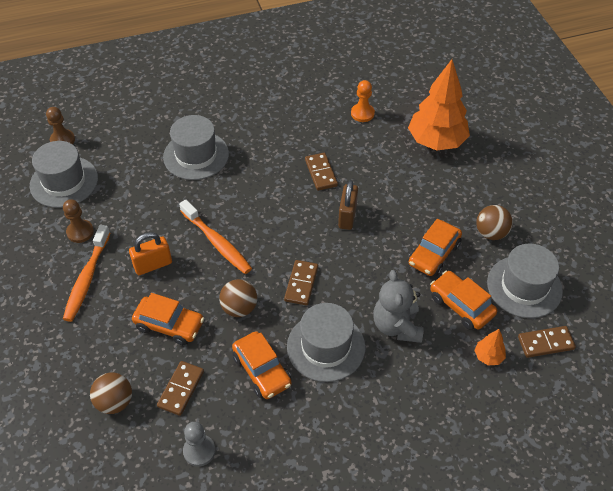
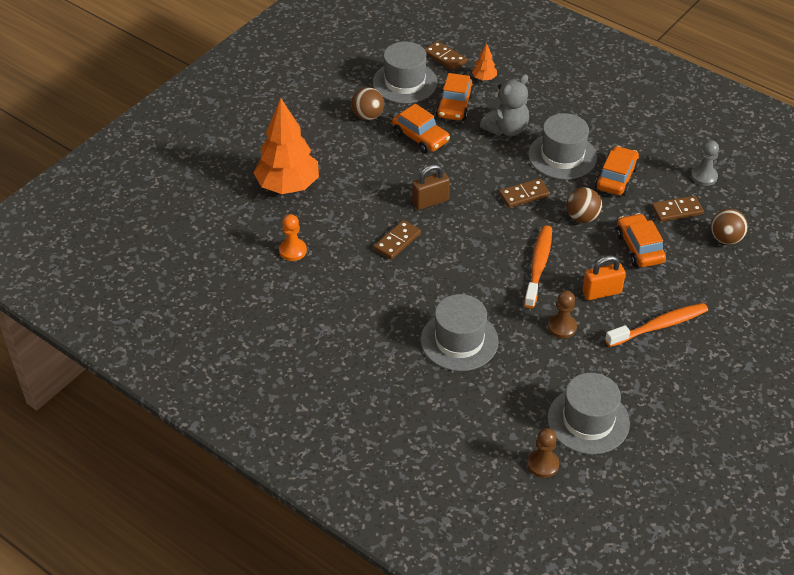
camera: 125 degrees left, 5 degrees down
brown pawn [63,199,94,243] -> brown pawn moved to [548,291,577,338]
orange padlock [129,232,172,275] -> orange padlock turned 45 degrees counterclockwise [582,255,626,300]
orange car [408,219,462,276] -> orange car turned 45 degrees clockwise [392,104,450,154]

